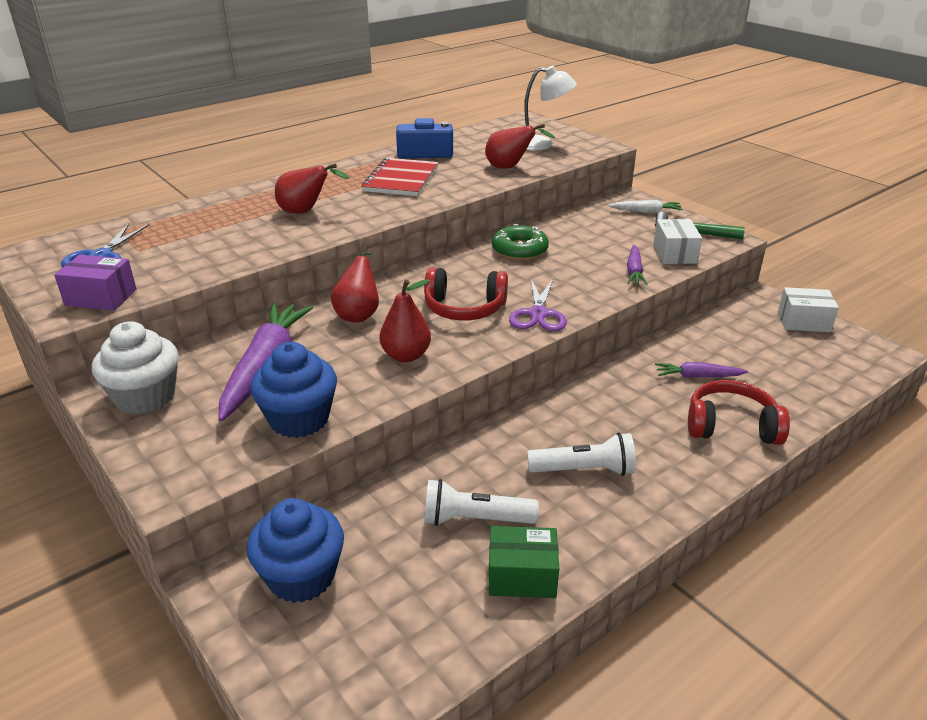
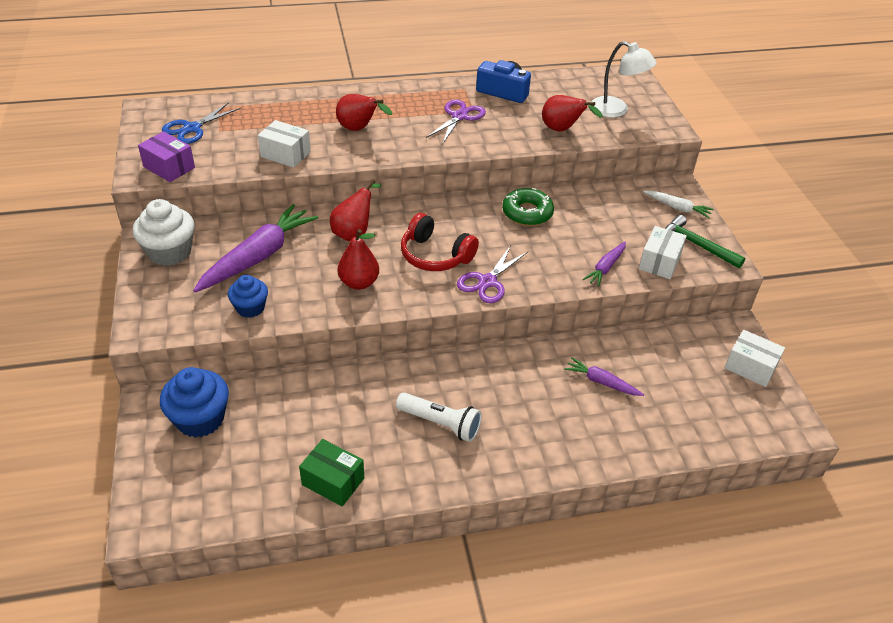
camera: 25 degrees right, 10 degrees up
blue cupcake [250,342,337,438] -> blue cupcake [228,275,268,318], size x0.63
red notebook [362,158,438,196] -> purple scissors [426,100,486,144]
white flashlight [424,479,539,526] -> none
red headphones [688,380,790,445] -> none
none -> white box [258,120,311,168]

